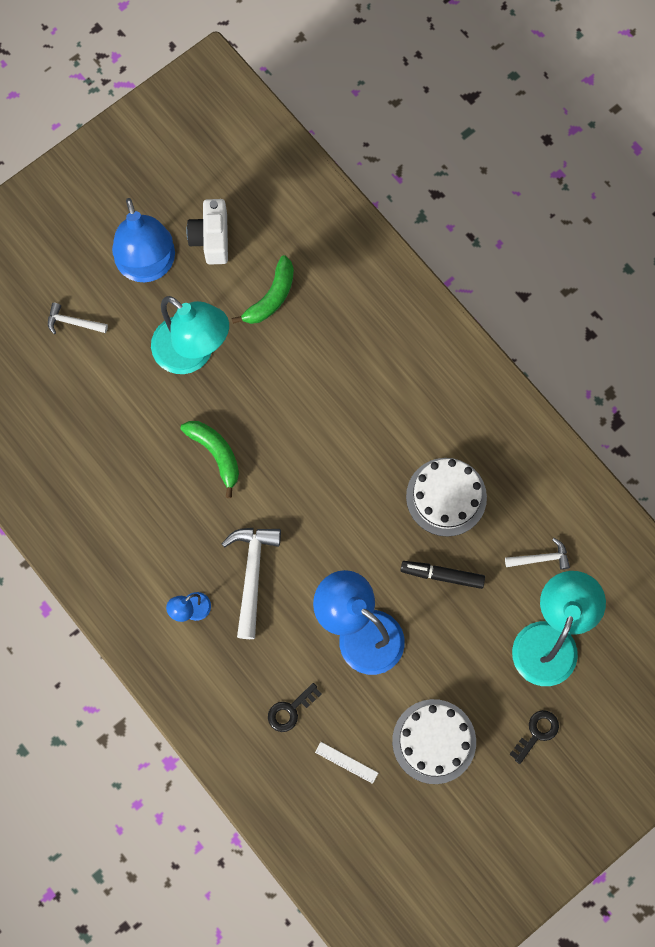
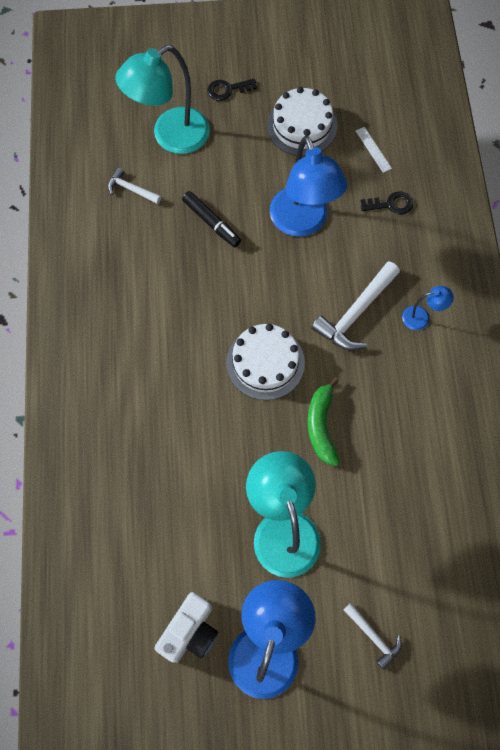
camera: 145 degrees left, 5 degrees down
green banana [231,255,294,324] -> none
white cake [406,458,487,537] -> white cake moved to [226,324,305,400]

